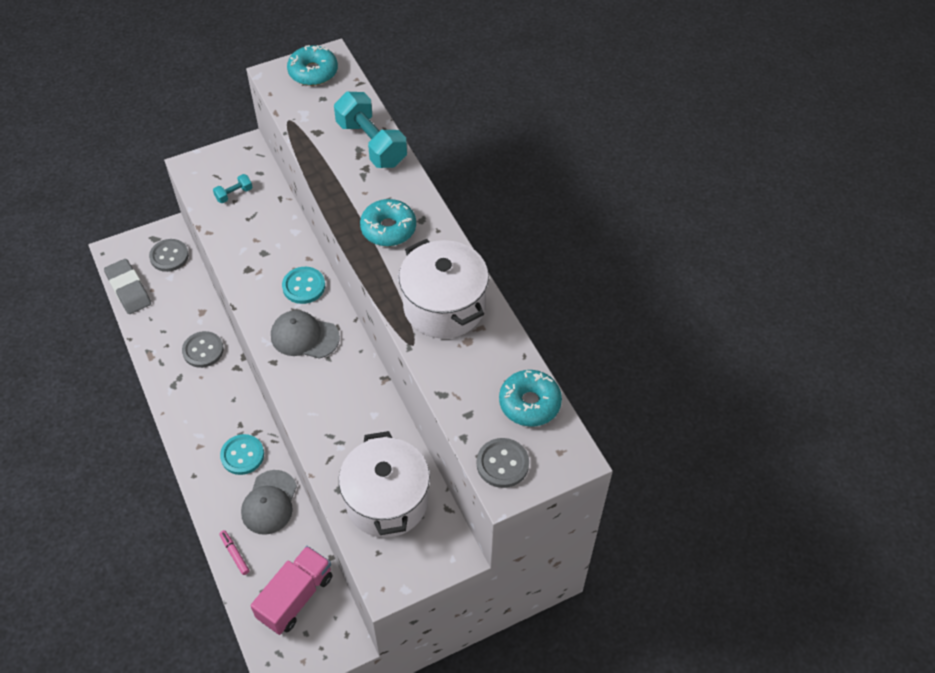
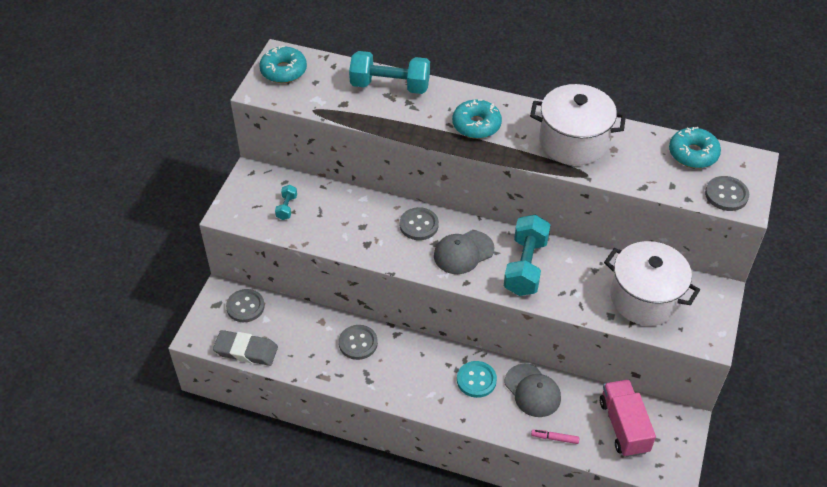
camera: 45 degrees left, 5 degrees down
turquoise button [282,267,325,304] -> grey button [400,207,439,240]
none -> turquoise dumbbell [504,215,551,296]

